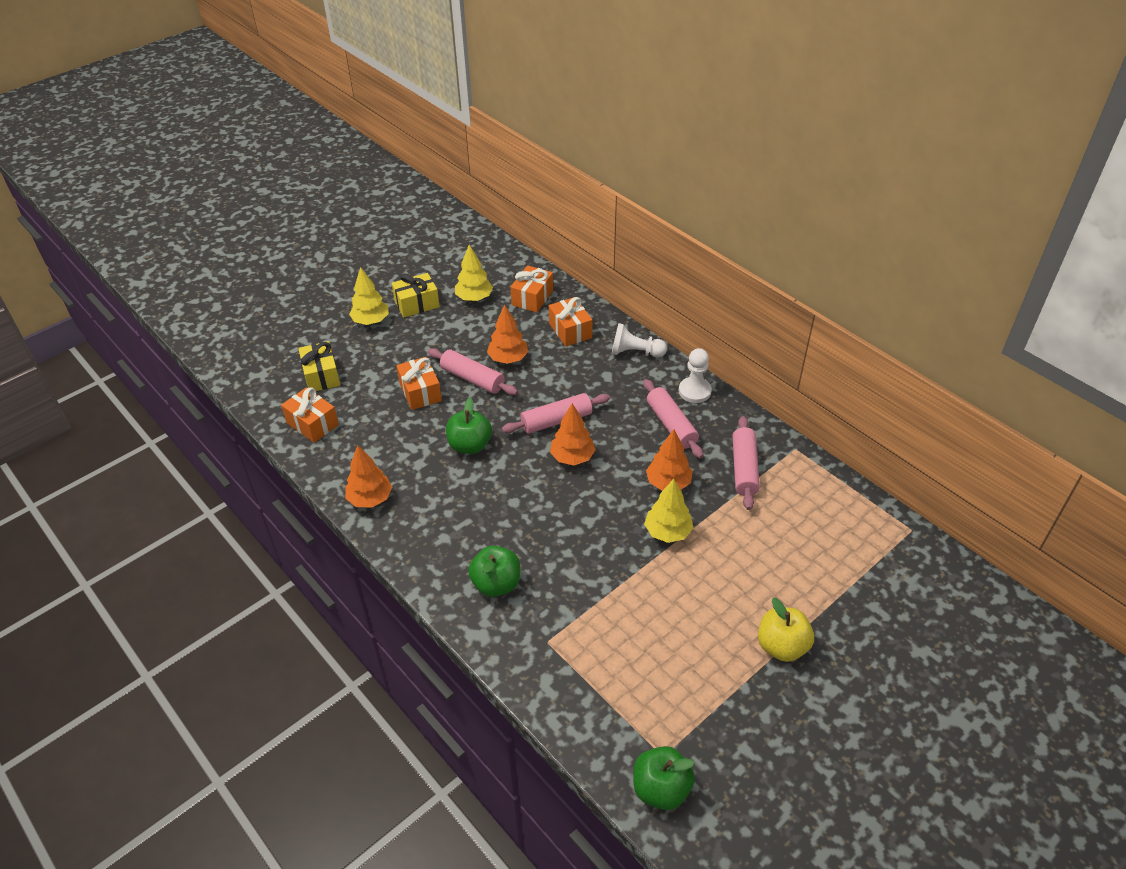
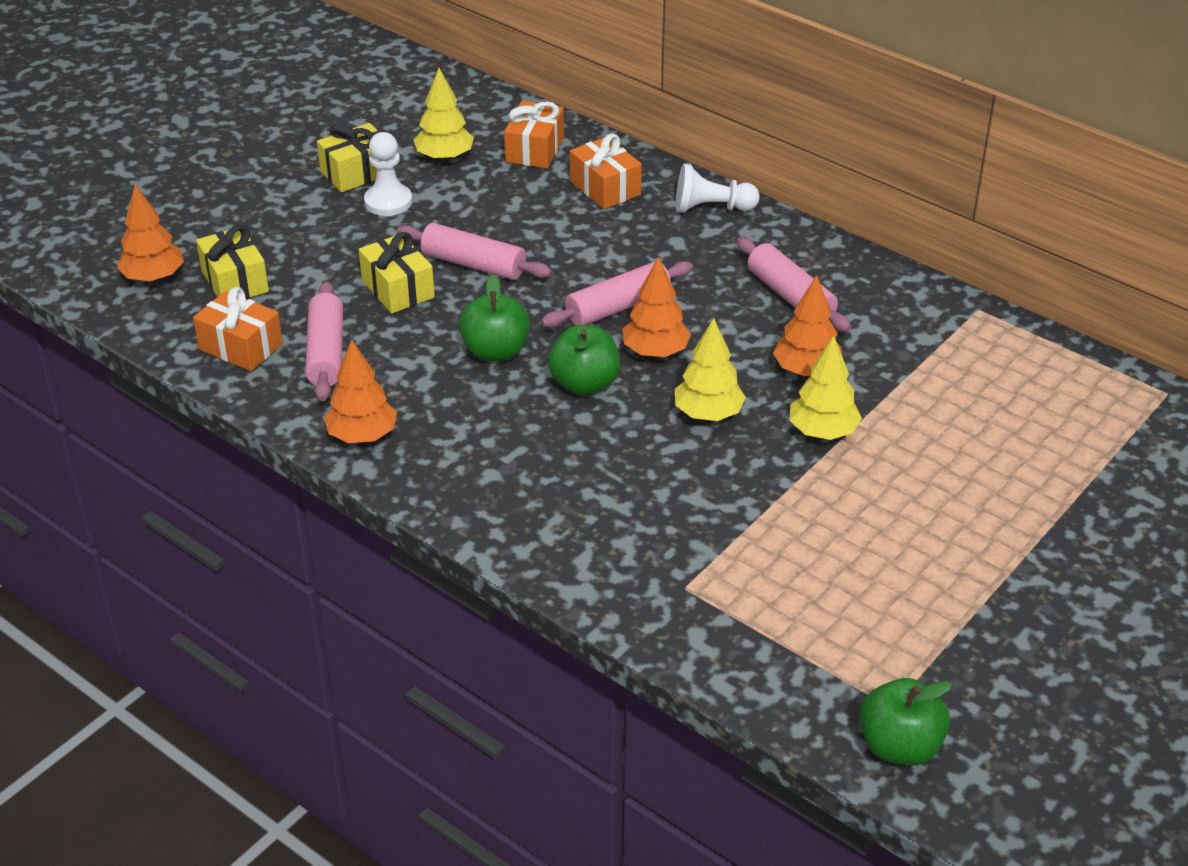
camera: 10 degrees left, 5 degrees down
yellow tree [349,267,389,325] -> yellow tree moved to [675,318,746,421]
orange gift [396,357,442,410] -> yellow gift [359,232,435,314]
green apple [468,546,520,597] -> green apple moved to [548,325,620,395]
orange tree [487,304,528,364] -> orange tree moved to [117,185,184,282]
white pawn [679,348,712,403] -> white pawn moved to [364,132,412,216]
pink rolling pin [732,416,760,510] -> pink rolling pin moved to [305,281,343,401]
yellow apple [758,597,814,662] -> none

